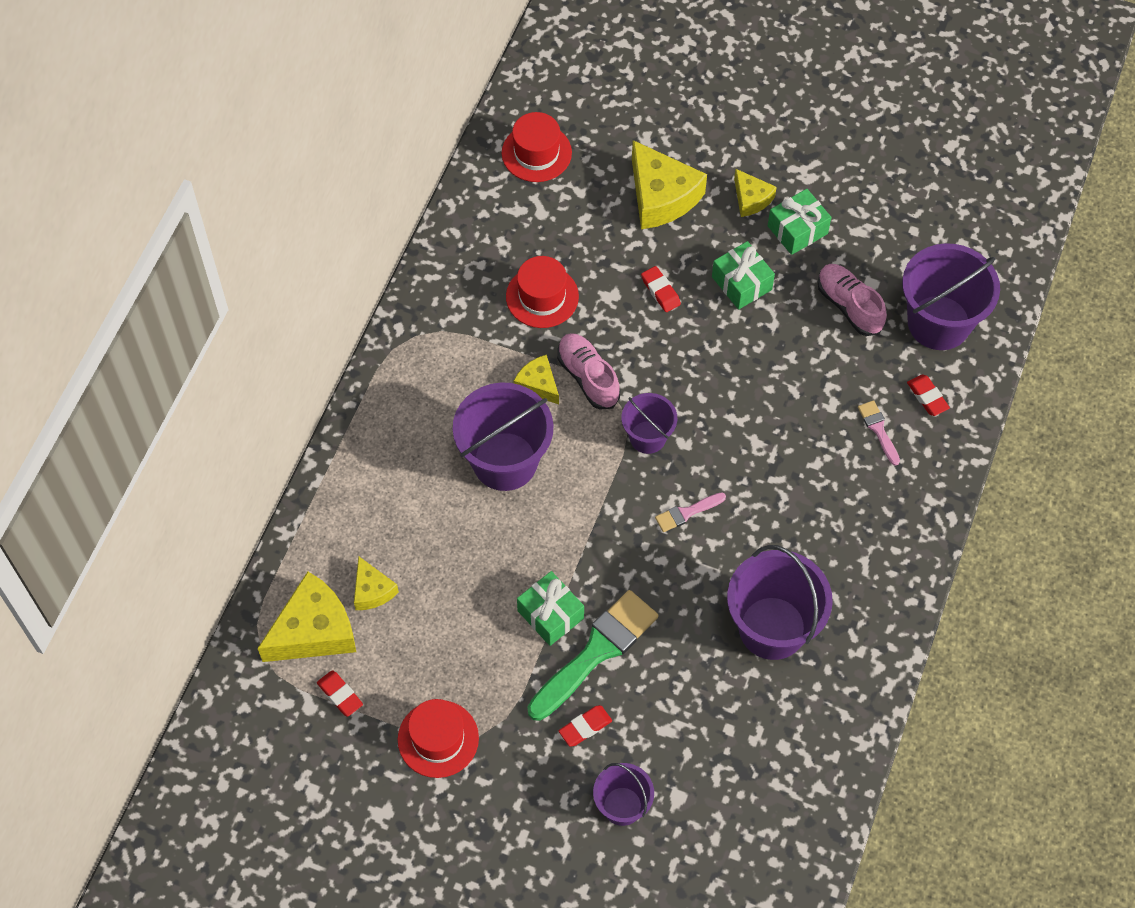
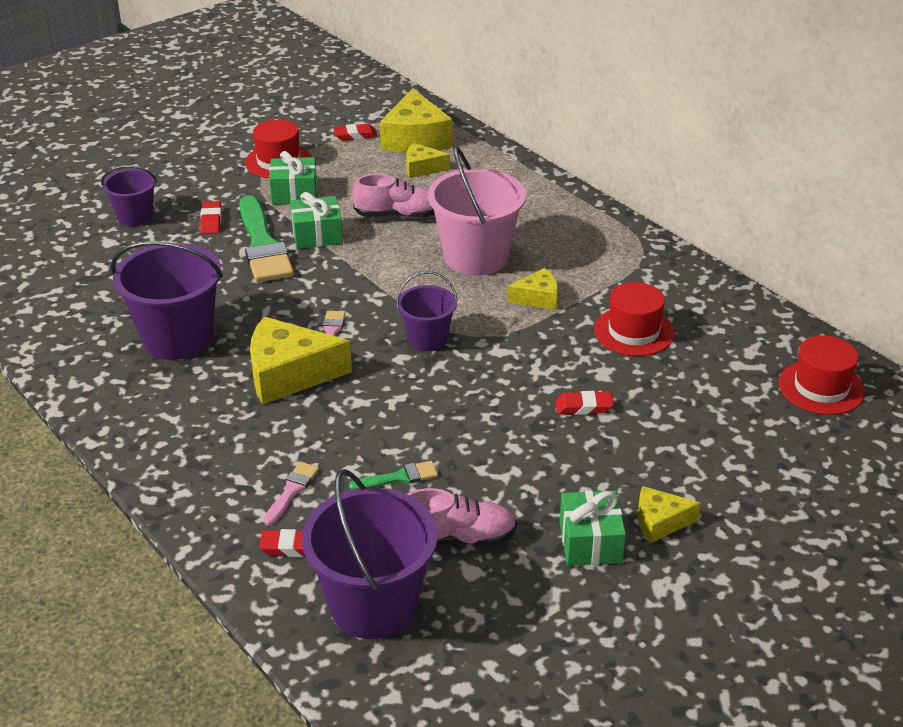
camera: 120 degrees right, 25 degrees down
purple bucket [453,383,553,491] -> pink bucket [428,146,526,276]
pink shoe [557,333,620,409] -> pink shoe moved to [352,174,435,219]
yellow cheese [632,140,707,229] -> yellow cheese moved to [250,317,352,404]
green gift [712,241,775,310] -> green gift moved to [269,151,317,205]
pink brush [858,400,900,466] -> pink brush turned 75 degrees counterclockwise [264,462,319,526]
none -> green brush [349,461,438,490]

